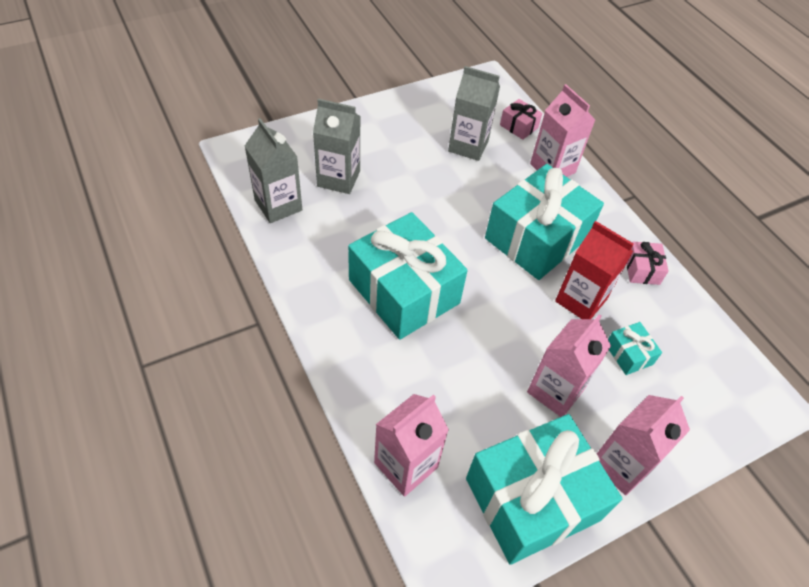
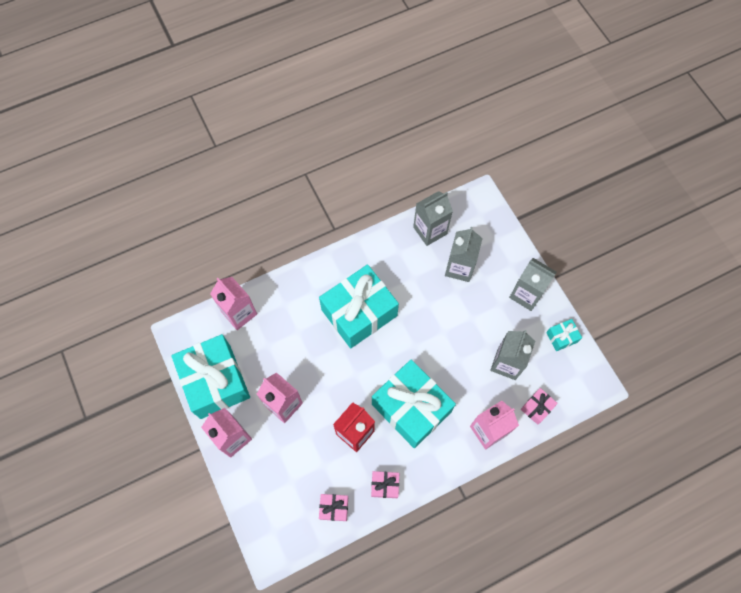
camera: 95 degrees right, 15 degrees up
turquoise gift [608,322,662,375] -> turquoise gift moved to [546,319,582,351]
none -> pink gift [319,494,348,521]
none -> grey carton [509,258,557,311]

